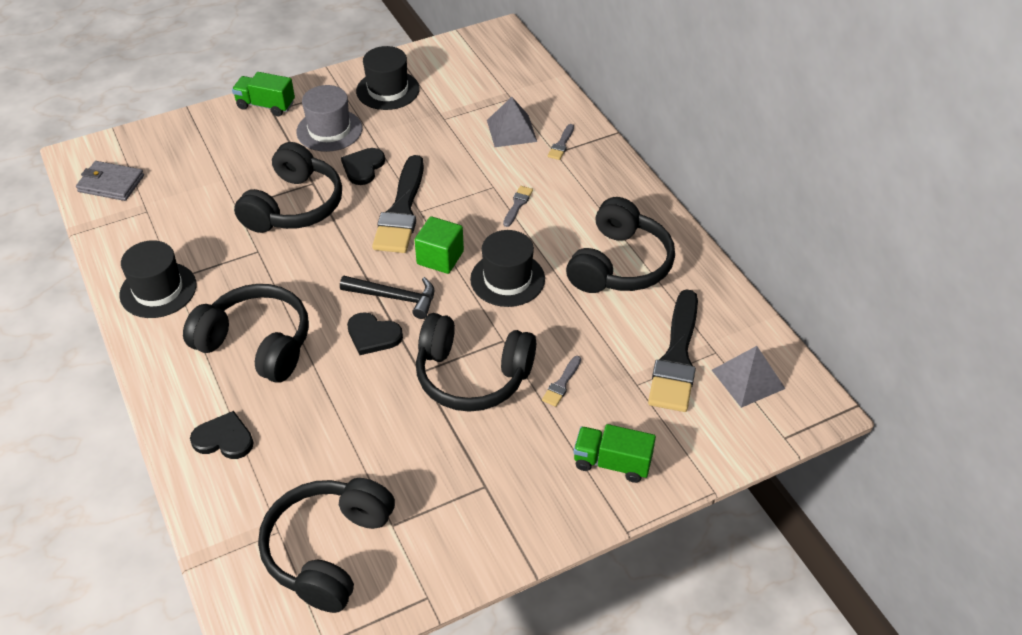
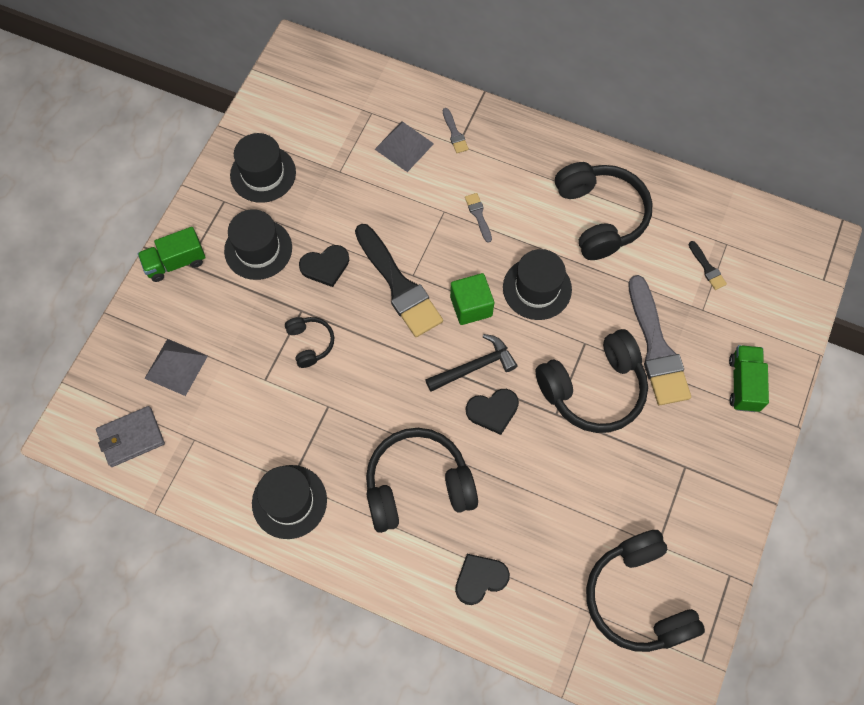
camera: 40 degrees left, 20 degrees up
black headphones [234,142,342,233] -> black headphones [285,317,334,368], size x0.49
grey hat [296,85,362,152] -> black hat [224,209,292,280]
black heart [341,148,385,185] -> black heart turned 90 degrees counterclockwise [299,245,349,287]
grey brush [542,356,581,407] -> grey brush [628,275,691,405], size x2.37
green truck [573,424,656,483] -> green truck turned 120 degrees clockwise [729,345,769,412]
black brush [648,289,698,412] -> black brush [689,241,727,290], size x0.42
grey pyramid [712,346,785,408] -> grey pyramid moved to [144,339,208,396]

